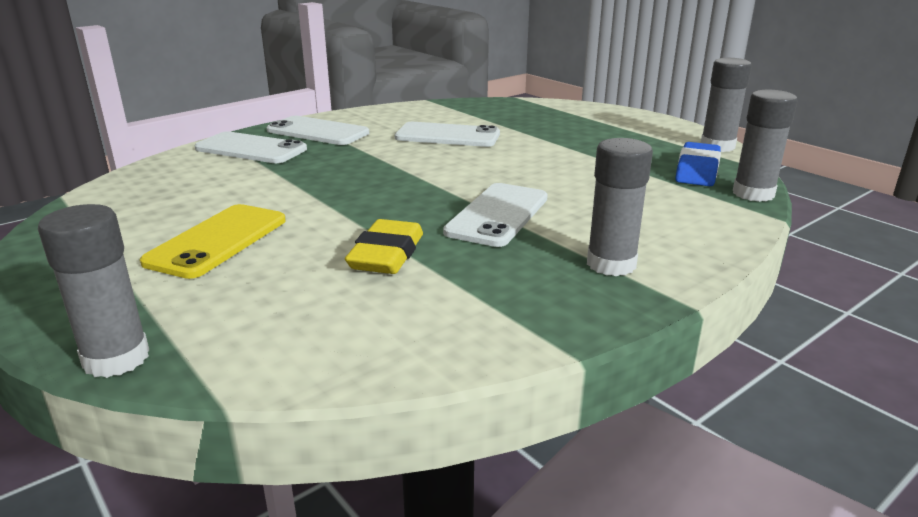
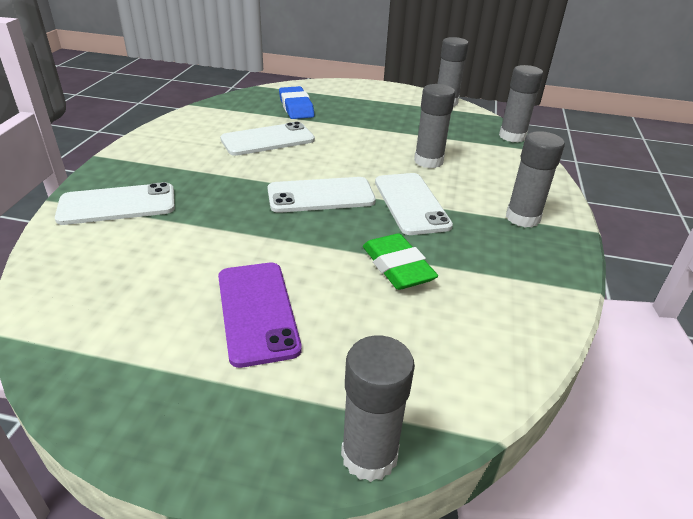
camera: 40 degrees left, 10 degrees up
yellow phone [140,204,286,279] -> purple phone [218,263,302,368]
white phone [267,116,369,145] -> white phone moved to [268,177,376,213]
yellow eraser [345,219,423,274] -> green eraser [363,233,438,290]
blue eraser [675,142,721,186] -> blue eraser moved to [279,86,314,119]
none -> grey glue stick [414,84,455,168]

